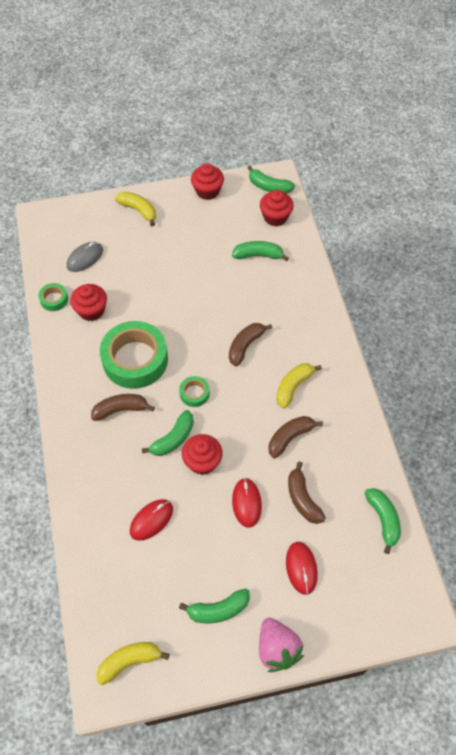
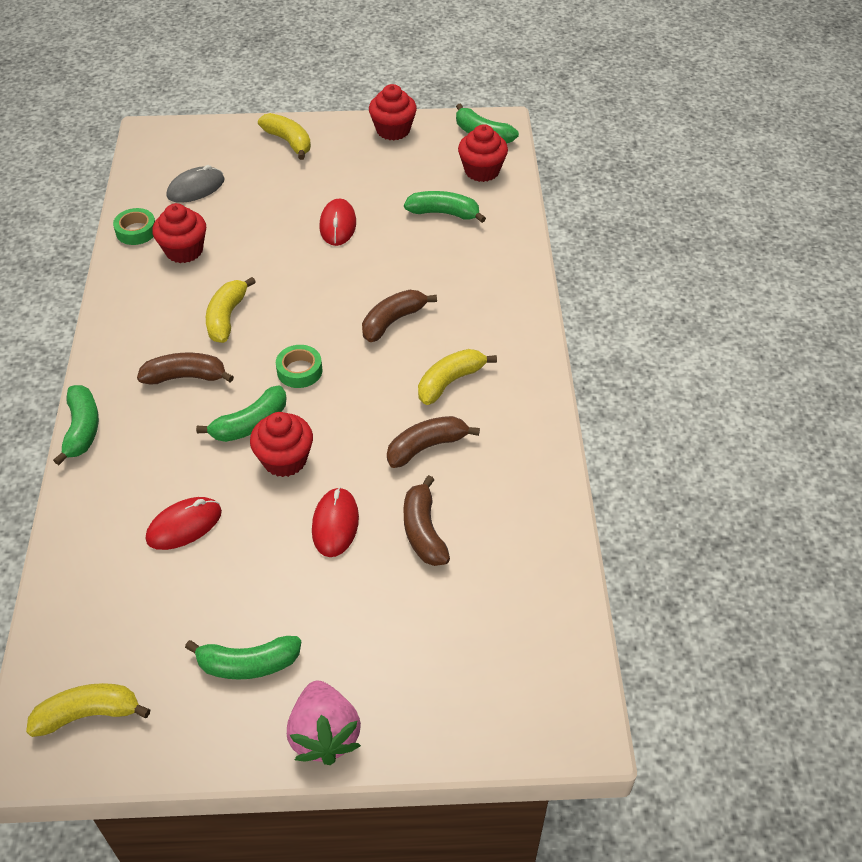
camera: 10 degrees right, 10 degrees down
green tape [100,321,168,389] -> yellow banana [206,277,256,343]
red mouse [286,542,318,595] -> red mouse moved to [320,198,356,246]
green banana [364,488,401,554] -> green banana moved to [53,385,99,465]

